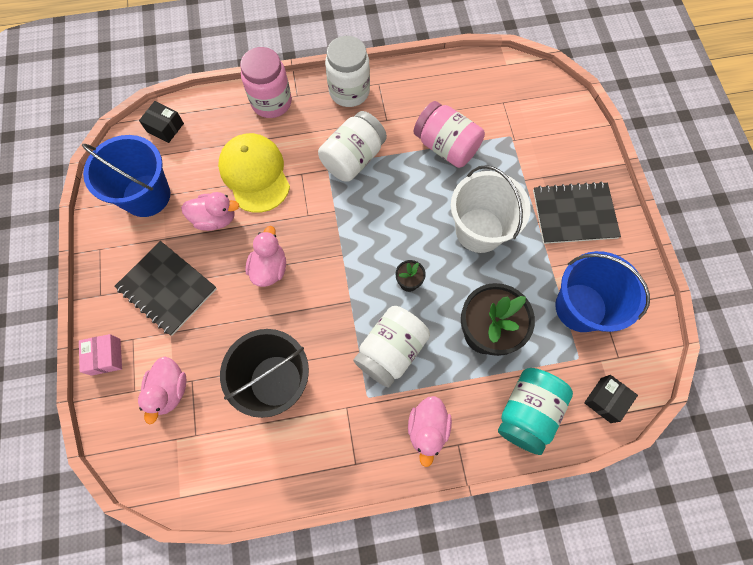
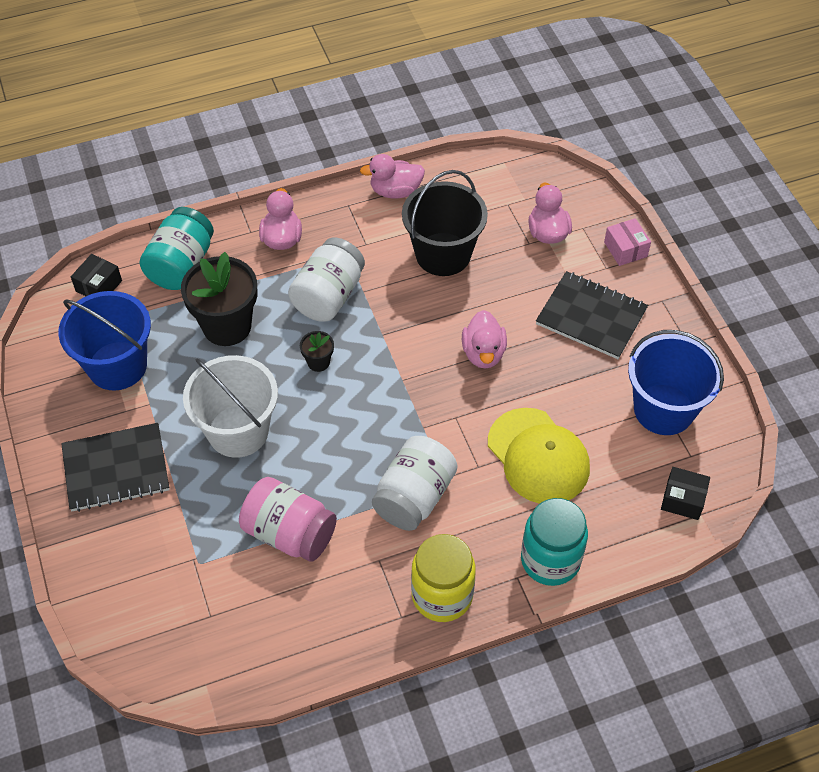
camera: 170 degrees right, 15 degrees down
pink duck [181,192,239,231] -> pink duck moved to [360,154,425,199]
pink jar [240,47,292,118] -> turquoise jar [521,498,588,586]
white jar [325,36,370,107] -> yellow jar [411,534,476,622]

